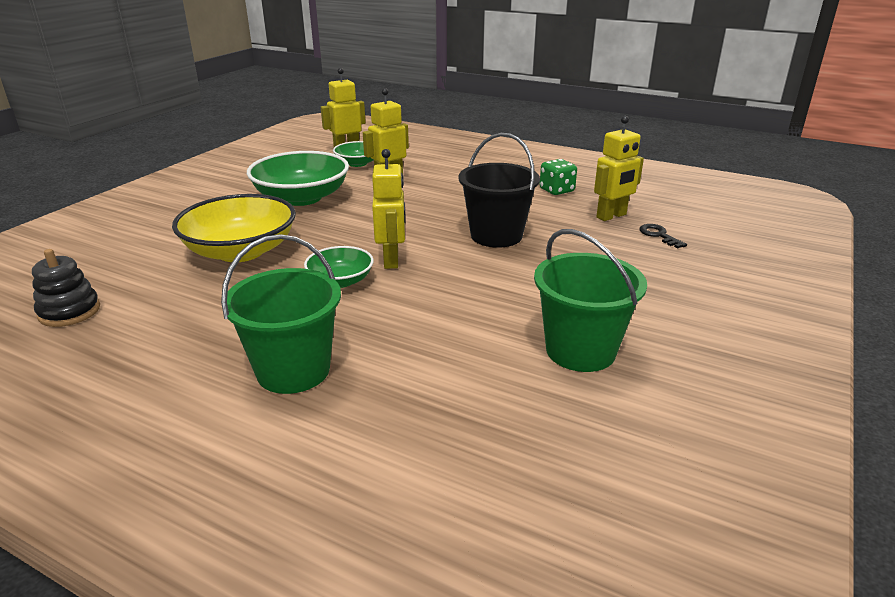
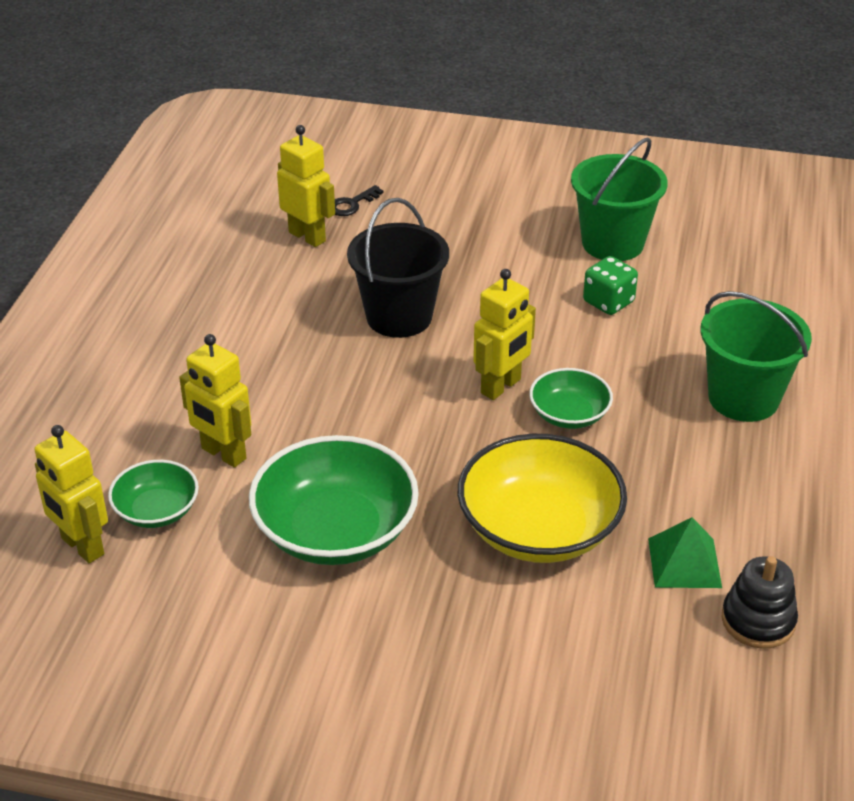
camera: 105 degrees left, 10 degrees up
yellow robot [372,149,405,269] -> yellow robot turned 150 degrees clockwise [473,269,536,400]
green dice [540,159,577,195] -> green dice moved to [583,256,638,315]
none -> green pyramid [648,517,722,588]

